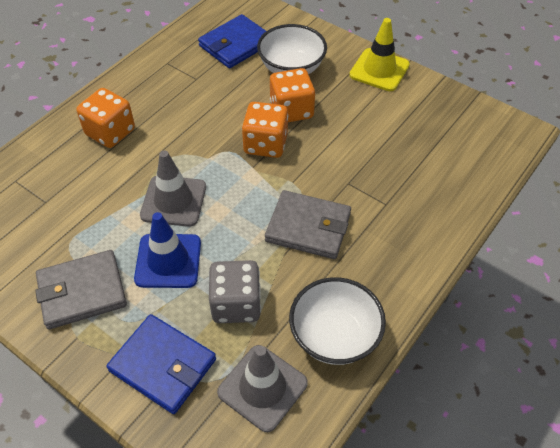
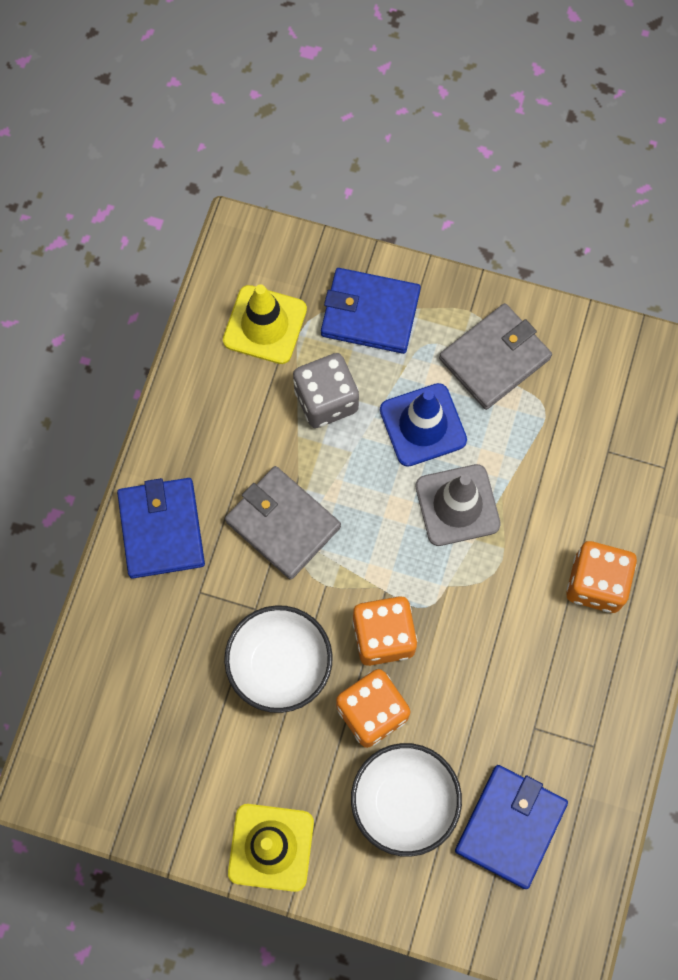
camera: 160 degrees right, 20 degrees up
grey traffic cone [217,345,308,432] -> yellow traffic cone [223,284,307,364]
grey wallet [265,190,351,259] -> grey wallet turned 45 degrees clockwise [225,466,341,580]
white bowl [289,277,386,365] -> white bowl moved to [224,605,333,713]
none -> blue wallet [117,478,205,579]

